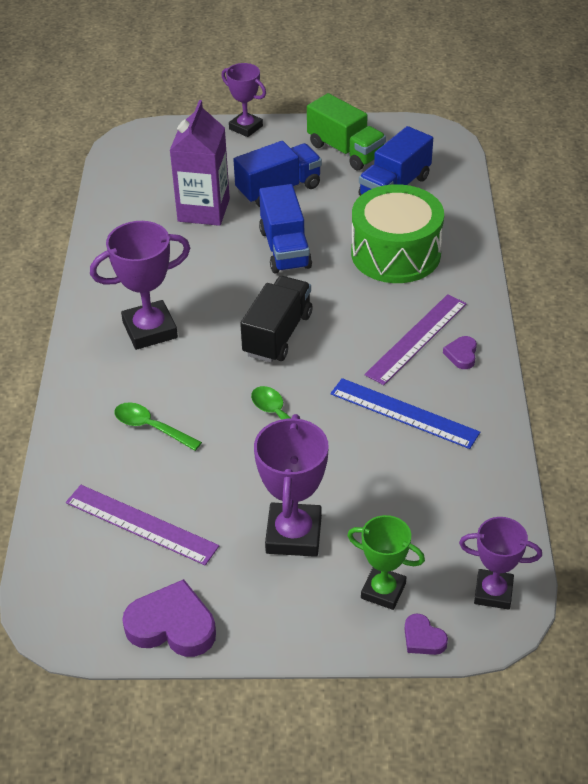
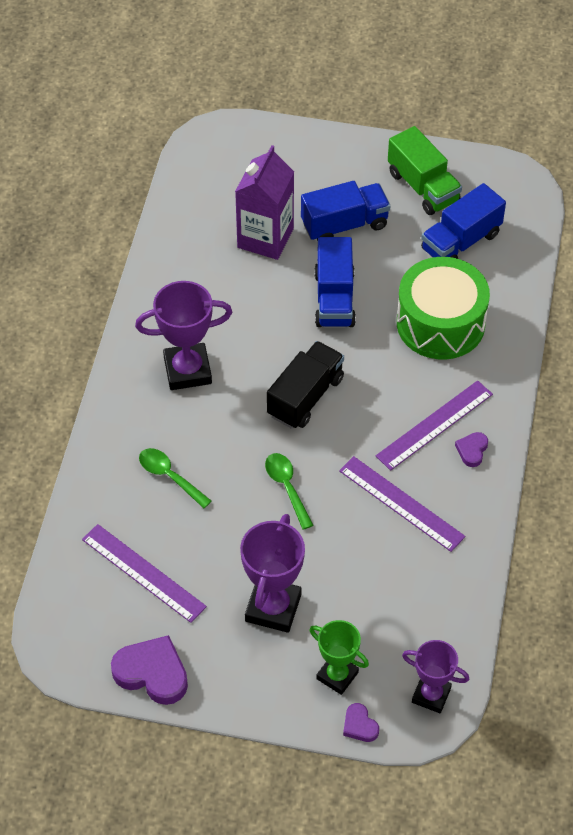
camera: 10 degrees right, 10 degrees up
purple trophy [222,63,266,137] -> none
blue ruler [330,378,480,449] -> purple ruler [339,456,465,552]

